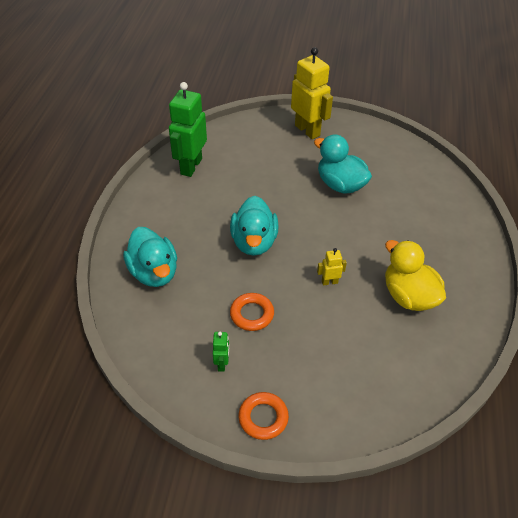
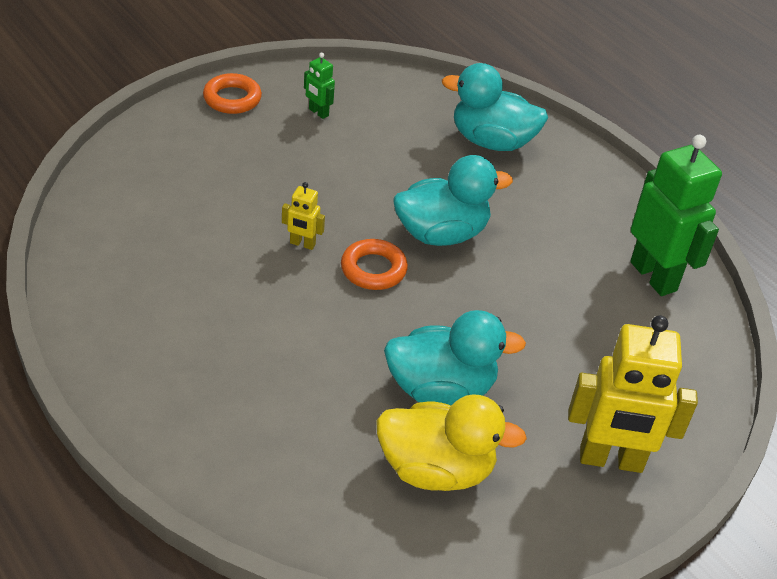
camera: 130 degrees right, 5 degrees down
turquoise duck [230,196,279,256] -> turquoise duck turned 120 degrees clockwise [393,155,513,246]
orange ring [230,293,274,331] -> orange ring moved to [341,239,408,290]
yellow robot [317,248,347,286] -> yellow robot turned 75 degrees clockwise [282,182,325,250]
yellow duck [385,240,446,311] -> yellow duck moved to [376,394,527,491]

